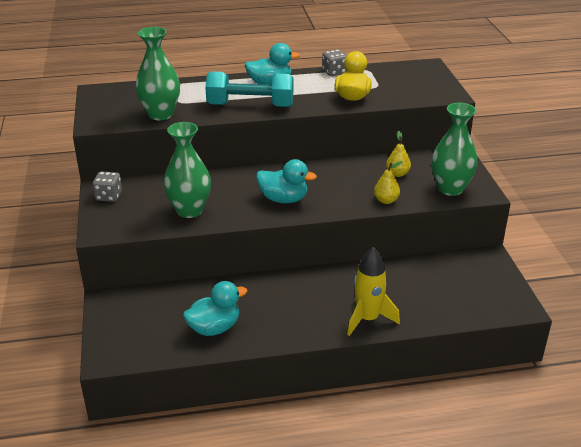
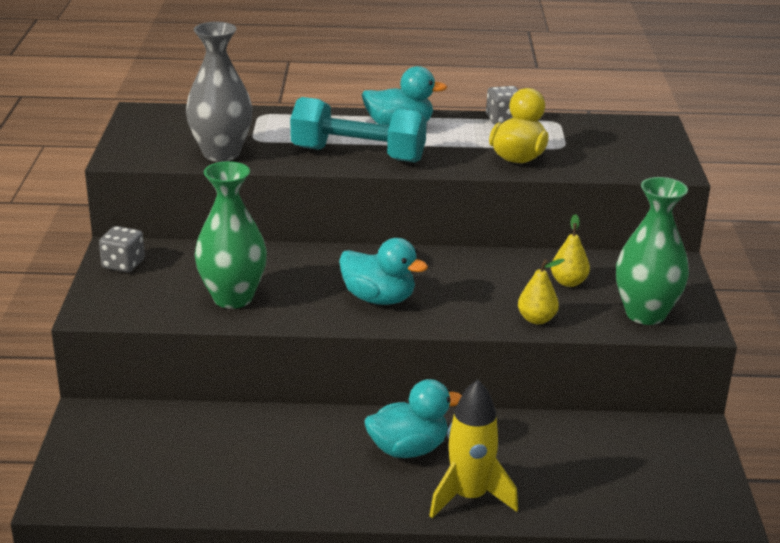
camera: 10 degrees right, 5 degrees down
green vase [135,27,180,120] -> grey vase [186,22,252,162]
turquoise duck [183,281,247,336] -> turquoise duck moved to [365,379,462,458]

